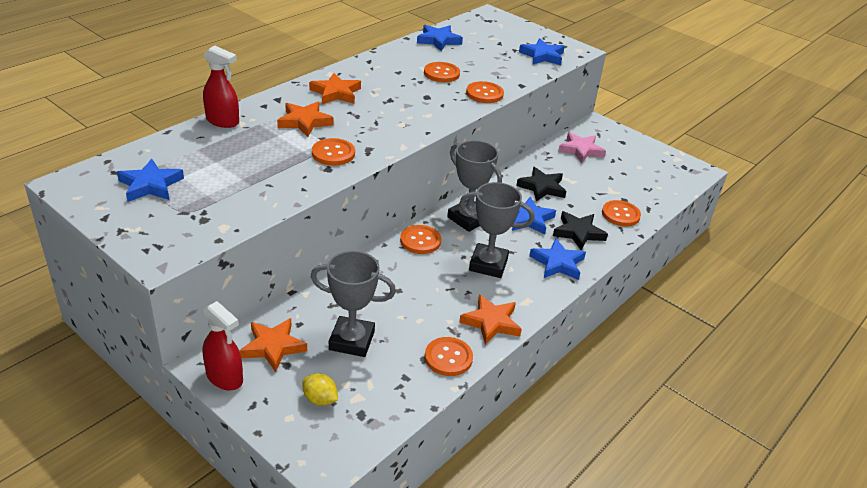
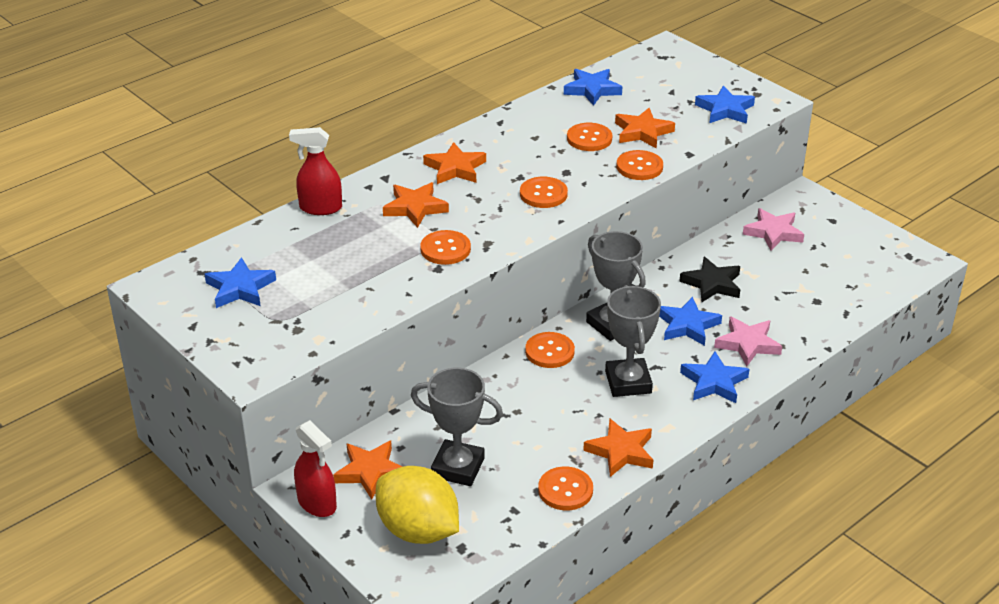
camera: 10 degrees right, 0 degrees up
red spray bottle [203,45,239,128] -> red spray bottle turned 150 degrees clockwise [289,127,342,215]
yellow lemon [302,374,338,406] -> yellow lemon [375,466,459,544], size x2.22
grey trophy [459,182,534,278] -> grey trophy turned 60 degrees clockwise [605,285,661,397]
black star [553,211,608,250] -> pink star [714,316,782,366]
orange button [602,200,641,226] -> orange button moved to [520,177,568,208]
none -> orange star [615,108,675,149]

